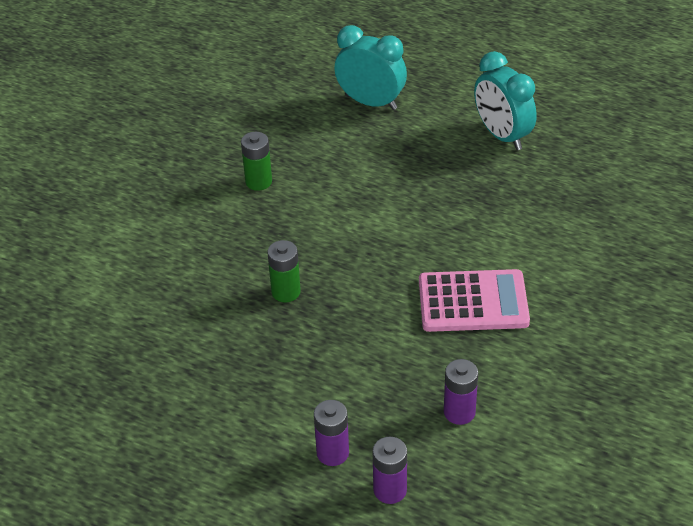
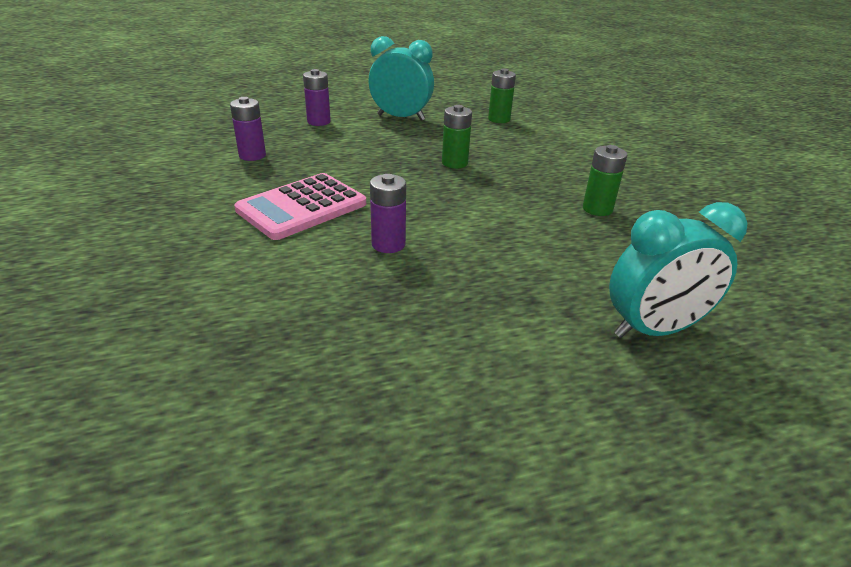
camera: 135 degrees right, 10 degrees down
purple battery [373,437,407,504] -> purple battery moved to [370,174,406,253]
turquoise clock [474,51,537,150] -> turquoise clock moved to [368,36,434,121]
none -> green battery [488,69,516,123]

